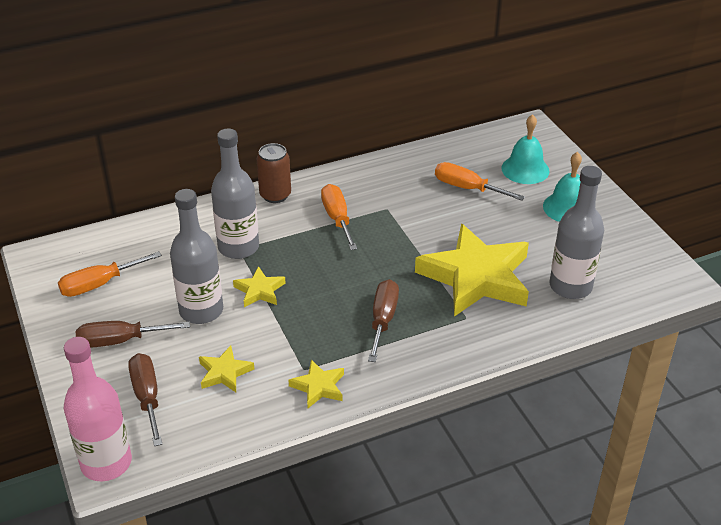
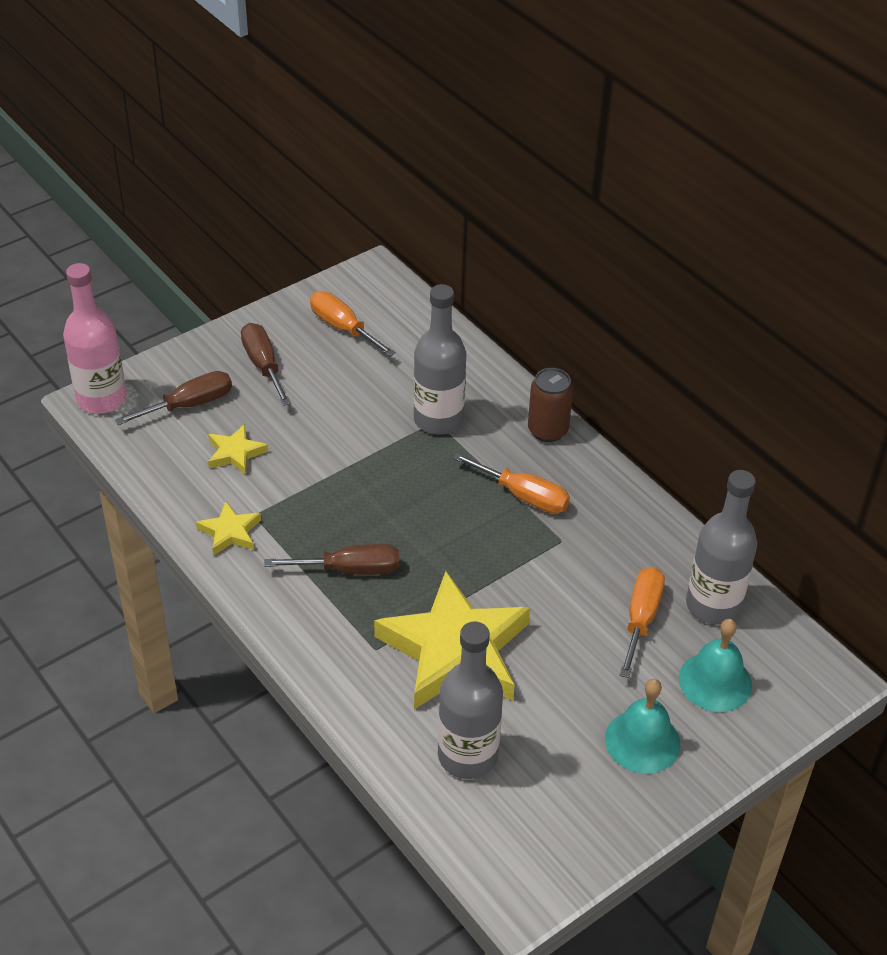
camera: 75 degrees right, 5 degrees up
grey bottle [170,189,223,324] -> grey bottle moved to [686,470,757,624]
yellow star [233,266,286,307] -> none
orange screwdriver [321,184,357,250] -> orange screwdriver turned 60 degrees clockwise [452,453,570,514]

